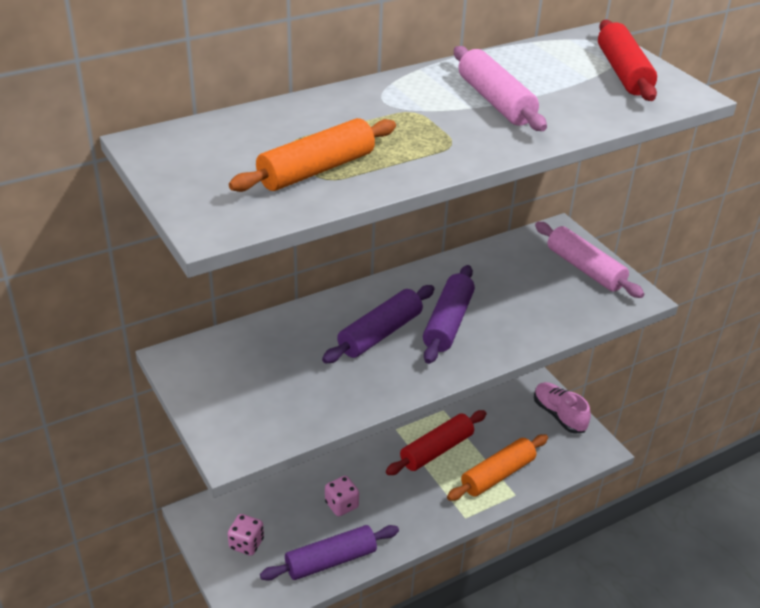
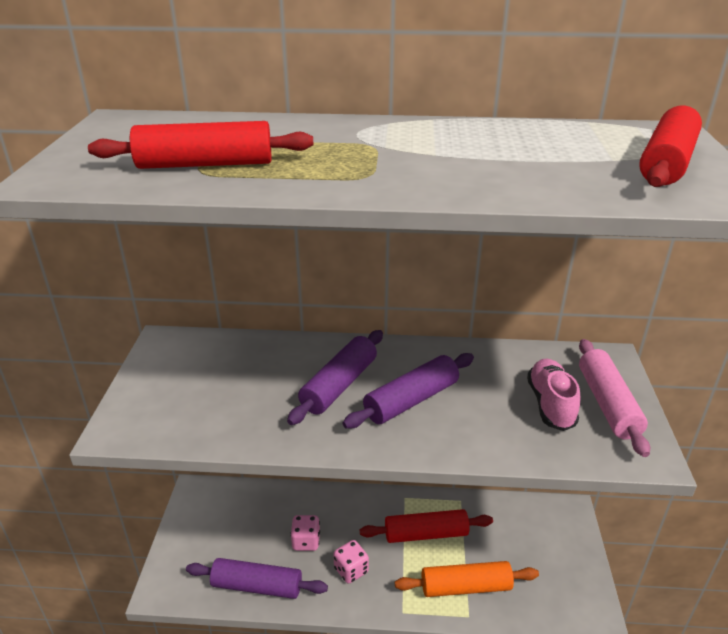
camera: 35 degrees right, 5 degrees down
pink dice [228,514,264,556] -> pink dice moved to [333,540,369,584]
orange rolling pin [229,118,396,192] -> red rolling pin [88,121,313,169]
purple rolling pin [322,285,435,364] -> purple rolling pin turned 45 degrees counterclockwise [287,330,383,425]
pink rolling pin [454,46,547,131] -> none
pink shoe [534,382,591,434] -> pink shoe moved to [527,358,580,431]

